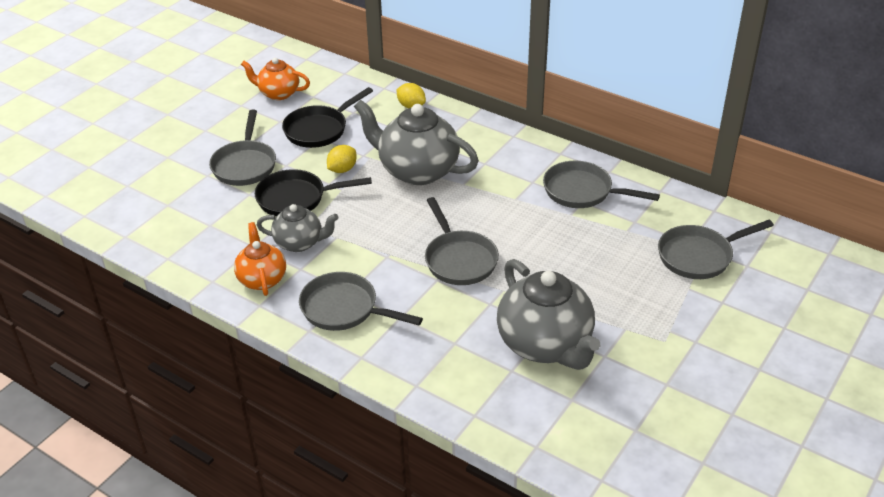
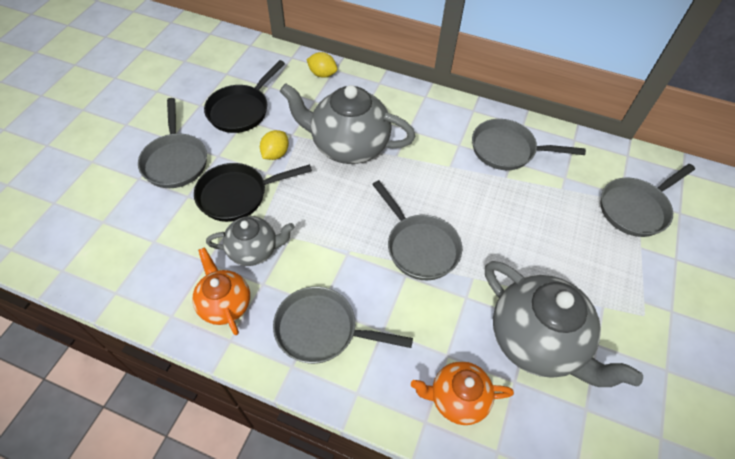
camera: 15 degrees left, 15 degrees up
orange teapot [241,58,310,100] -> orange teapot moved to [411,361,514,425]

